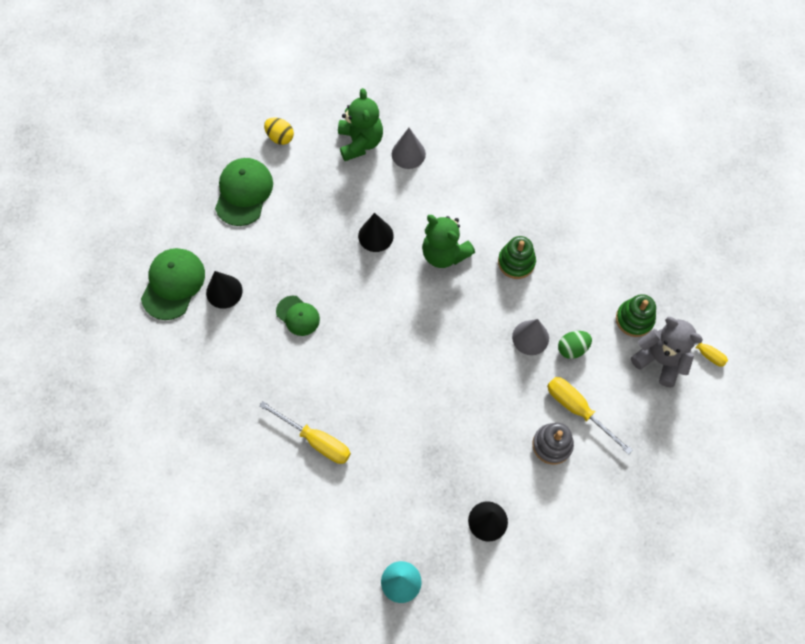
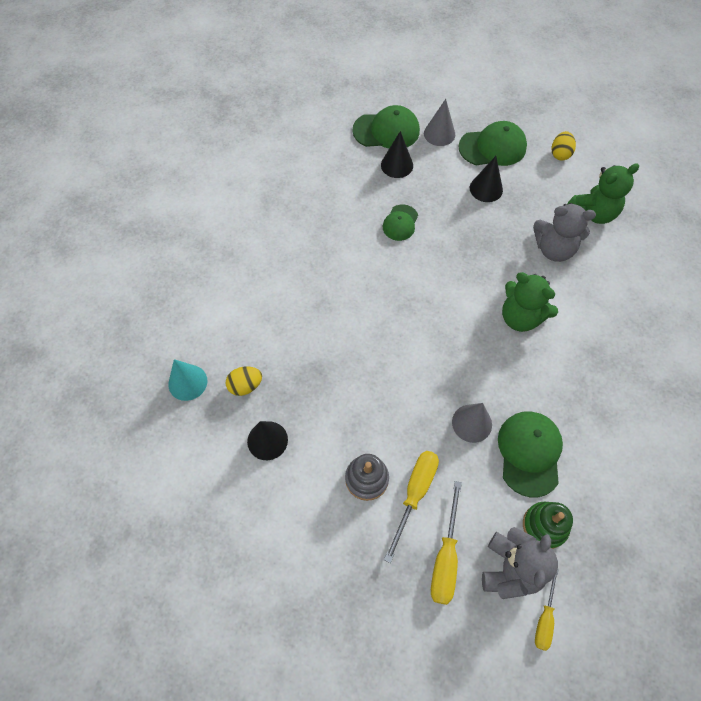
camera: 70 degrees right, 5 degrees down
yellow screwdriver [259,401,351,464] -> yellow screwdriver moved to [431,481,462,605]
black cone [358,213,394,252] -> black cone moved to [470,156,503,202]
grey cone [392,128,426,169] -> grey cone moved to [424,99,455,146]
green teddy bear [422,215,475,268] -> green teddy bear turned 75 degrees counterclockwise [502,272,558,332]
green stacking toy [498,236,536,279] -> none
green egg [558,331,592,359] -> none
none -> yellow egg [226,366,262,396]
none -> green cap [498,411,563,498]
none -> grey teddy bear [533,203,596,262]

